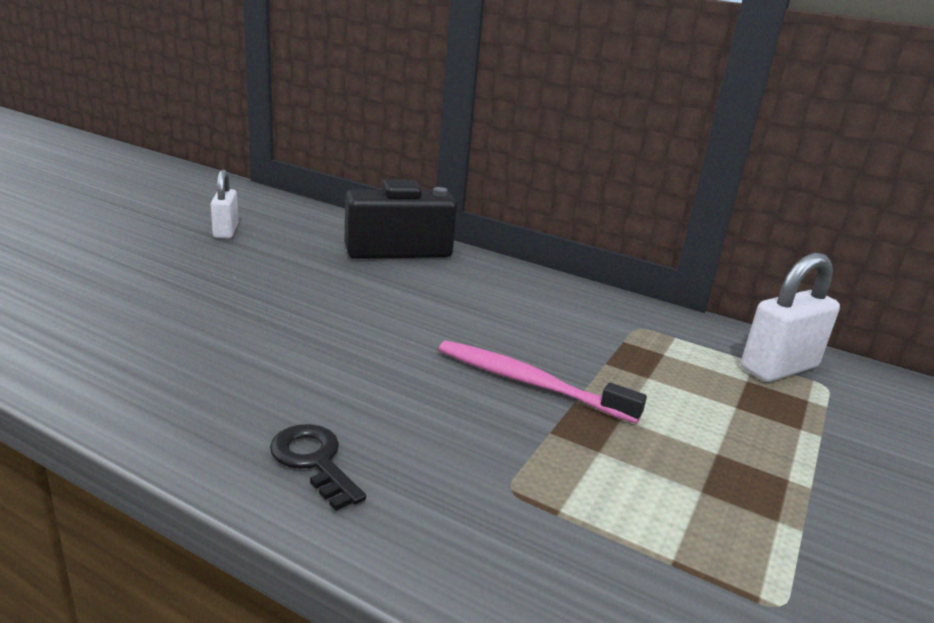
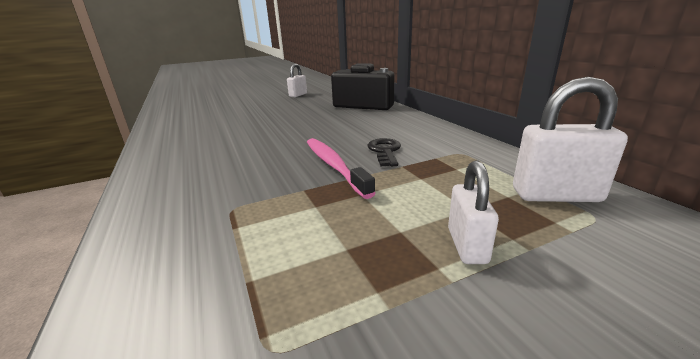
camera: 40 degrees right, 0 degrees up
black key [270,424,366,511] -> black key moved to [367,138,401,166]
none -> white padlock [448,161,499,264]

